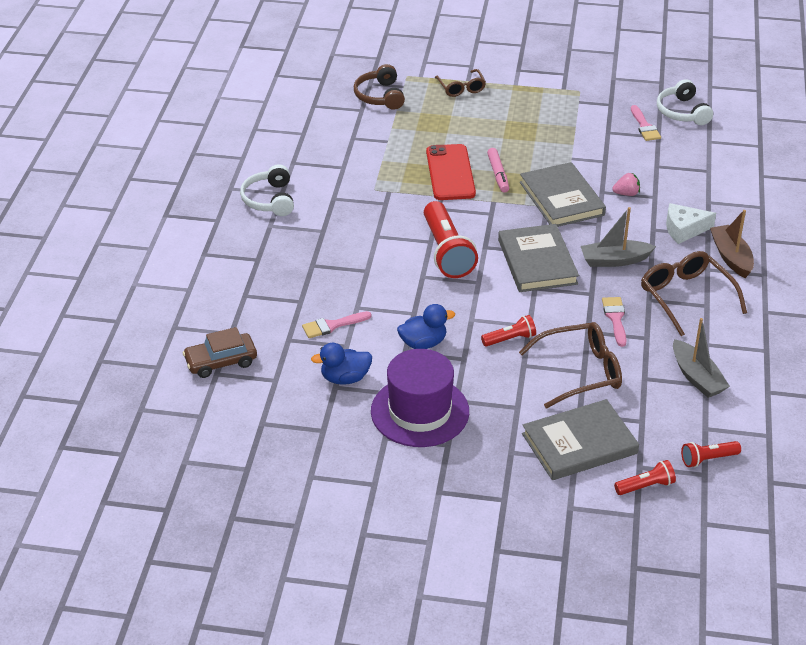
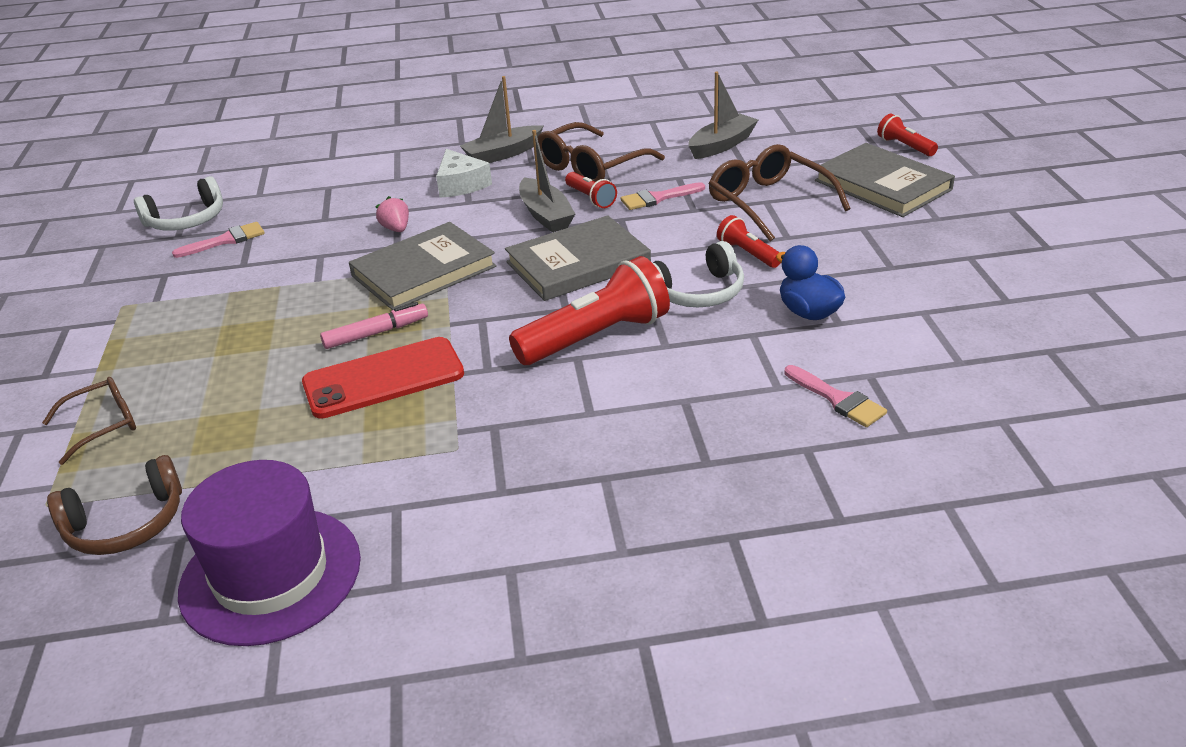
camera: 105 degrees left, 5 degrees down
brown car [183,327,257,378] -> none
white headphones [240,165,294,216] -> white headphones moved to [653,241,744,307]
blue duck [311,343,372,385] -> none
purple hat [371,349,469,447] -> purple hat moved to [178,460,361,646]
red flashlight [681,441,741,467] -> red flashlight moved to [565,172,617,208]
brown boat [710,210,754,278] -> grey boat [460,76,543,163]

